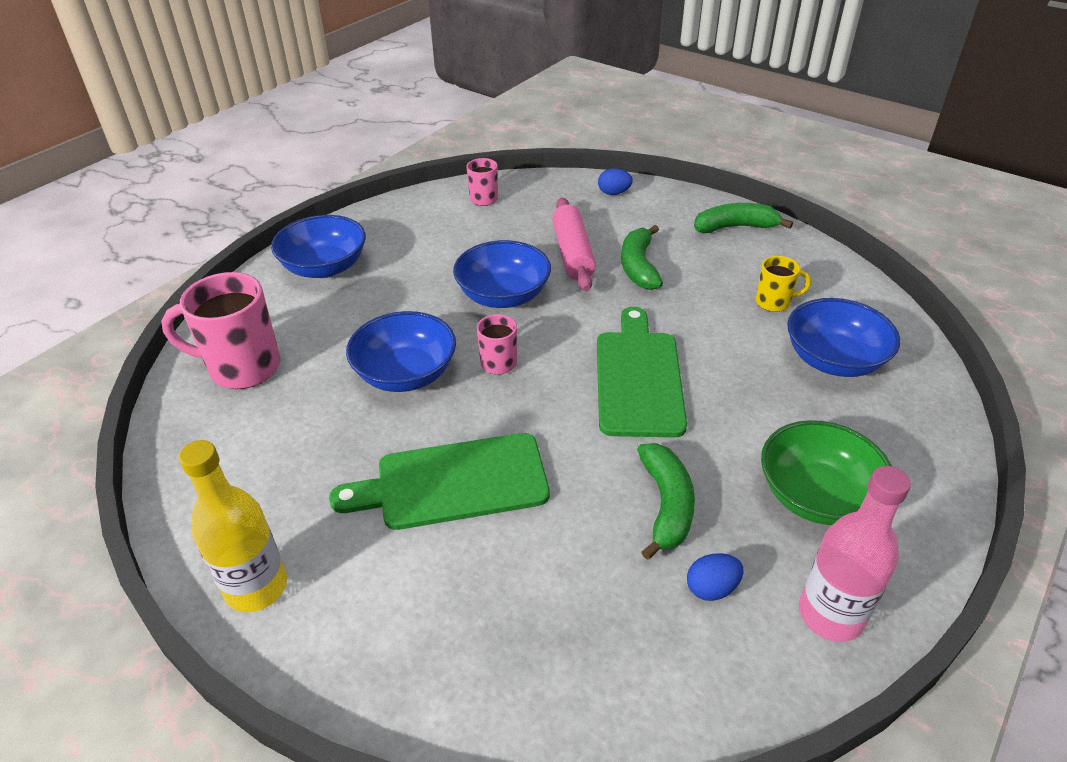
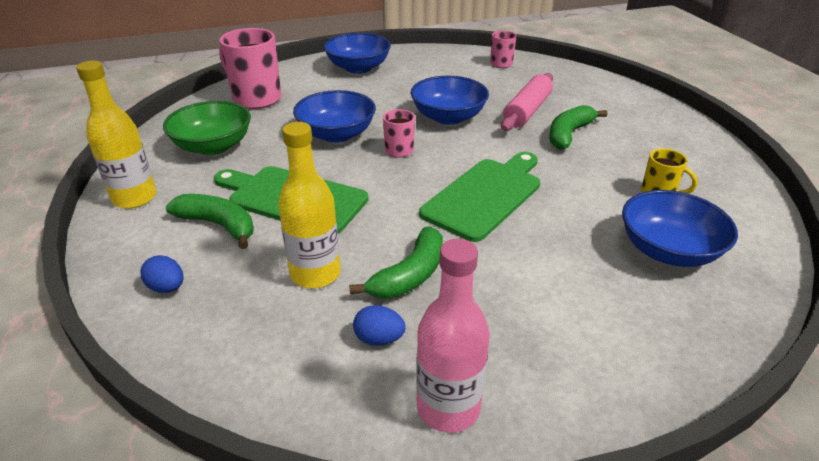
camera: 35 degrees right, 5 degrees down
blue egg [598,168,633,195] -> blue egg moved to [140,255,183,293]
green banana [694,203,793,233] -> green banana moved to [166,194,254,249]
green bowl [761,420,892,525] -> green bowl moved to [163,101,251,155]
none -> yellow bottle [278,122,341,288]

